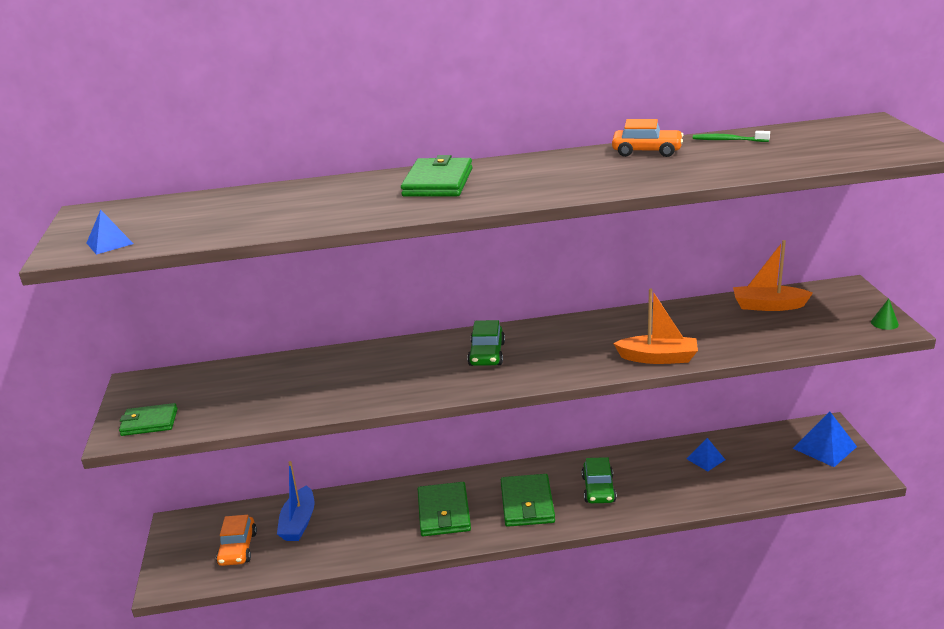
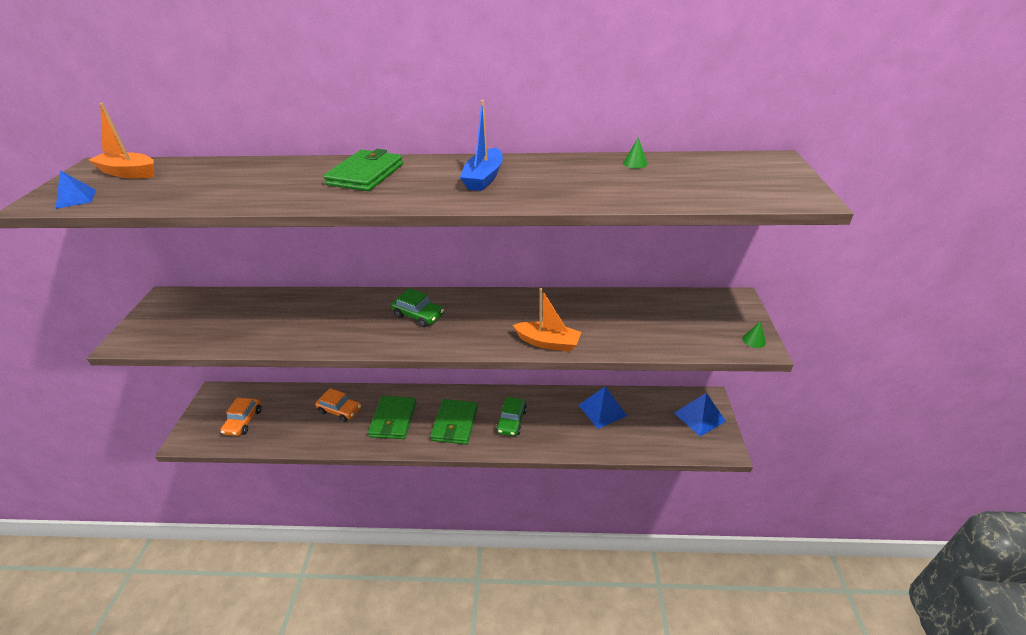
camera: 10 degrees right, 10 degrees up
green wallet [119,403,178,436] -> none
blue boat [277,461,315,541] -> blue boat moved to [460,100,503,191]
green car [467,320,505,366] -> green car turned 75 degrees counterclockwise [391,288,444,327]
orange car [612,119,683,157] -> orange car moved to [315,388,361,422]
blue pyramid [687,438,725,471] -> blue pyramid [579,386,627,429], size x1.65
green toothbrush [693,131,770,142] -> green cone [623,137,648,169]
orange boat [733,240,813,311] -> orange boat moved to [88,103,154,178]

